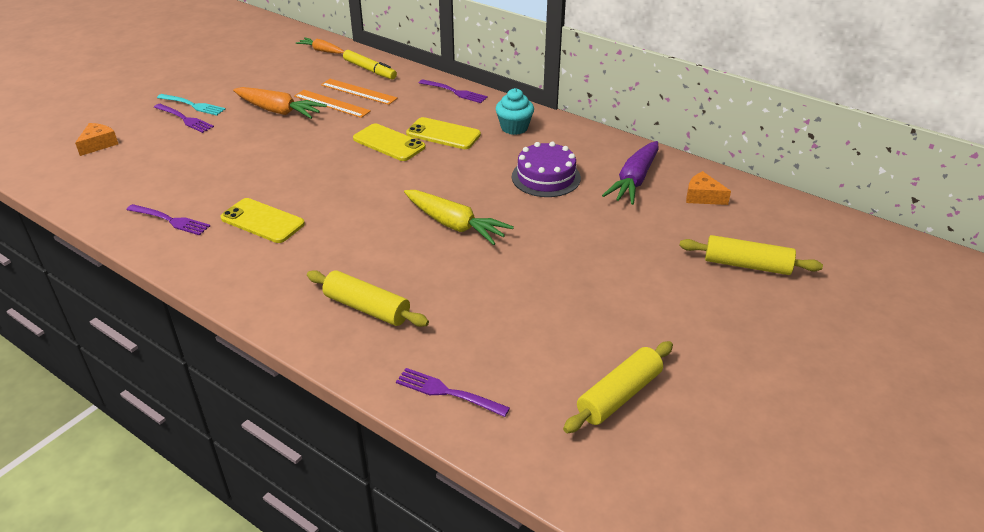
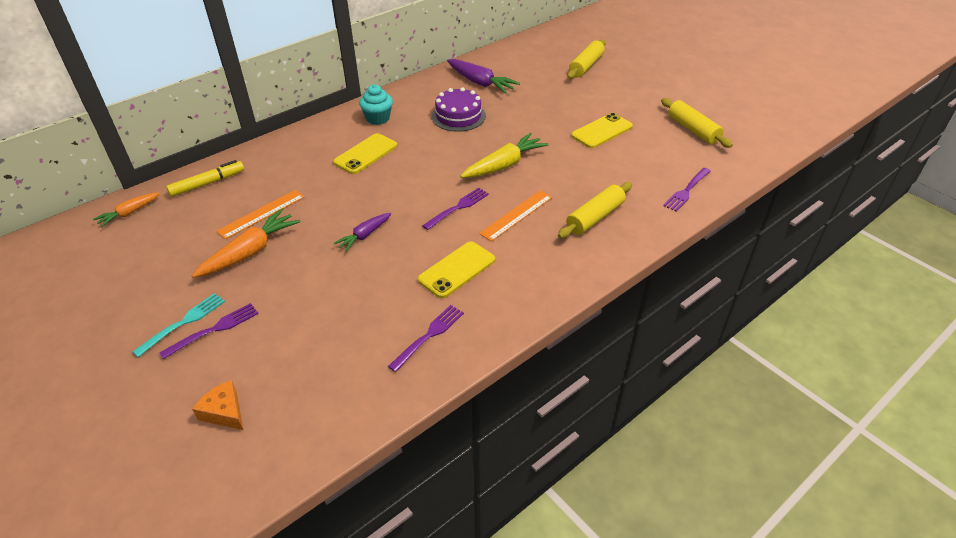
camera: 75 degrees left, 5 degrees up
orange ruler [321,79,398,105] -> orange ruler moved to [479,191,552,242]
yellow phone [353,123,425,161] -> yellow phone moved to [571,113,633,148]
purple fork [419,79,488,103] -> purple fork moved to [422,188,489,230]
orange cheese [686,171,731,205] -> none
none -> purple carrot [334,213,391,252]

